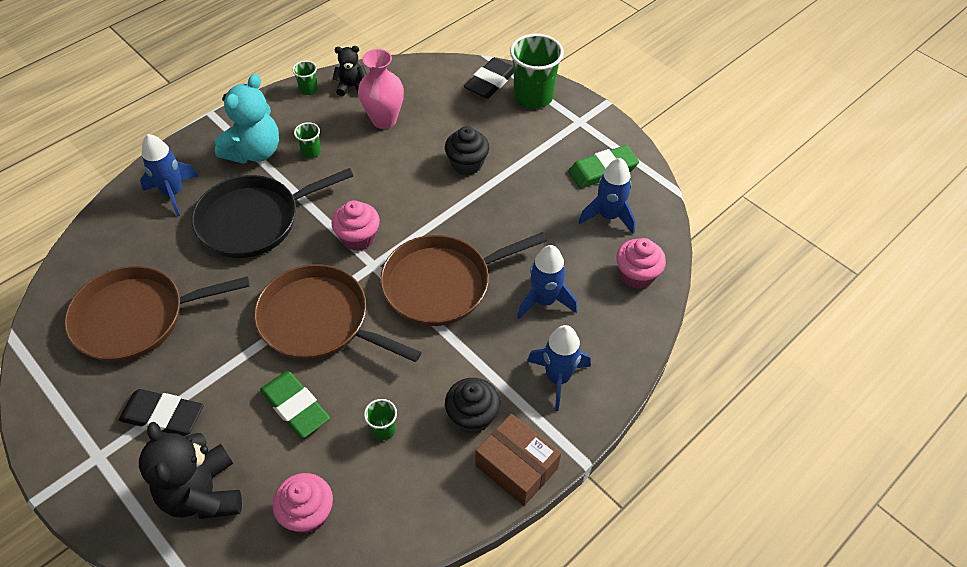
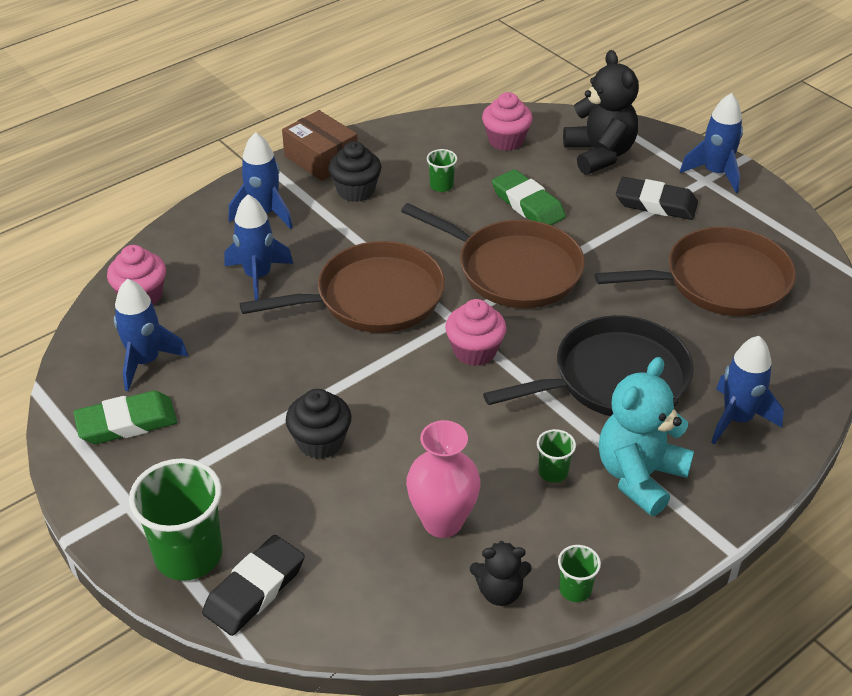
camera: 175 degrees left, 10 degrees down
none -> blue rocket [680,93,743,193]

